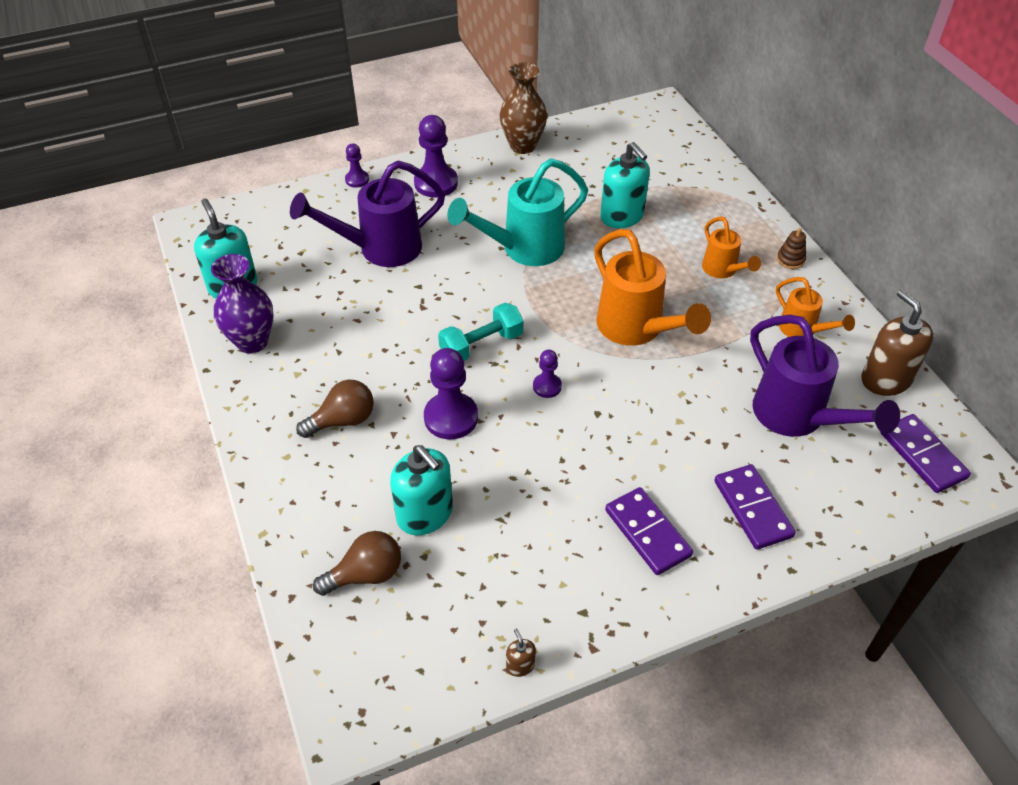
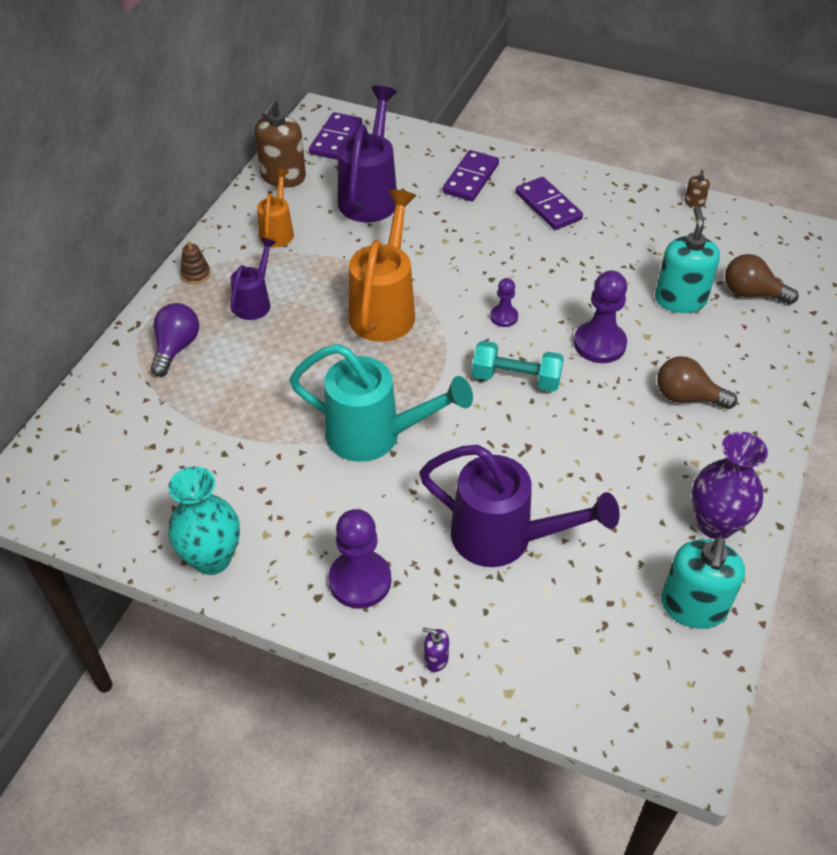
camera: 135 degrees left, 0 degrees up
purple pawn [345,143,369,188] -> purple soap dispenser [422,627,449,672]
brown vase [500,62,547,154] -> turquoise vase [168,466,240,575]
turquoise soap dispenser [600,142,650,228] -> none
purple domino [605,487,693,575] -> purple domino turned 45 degrees counterclockwise [516,177,583,230]
orange watering can [702,216,761,278] -> purple watering can [230,238,276,320]
none -> purple light bulb [151,303,199,377]

